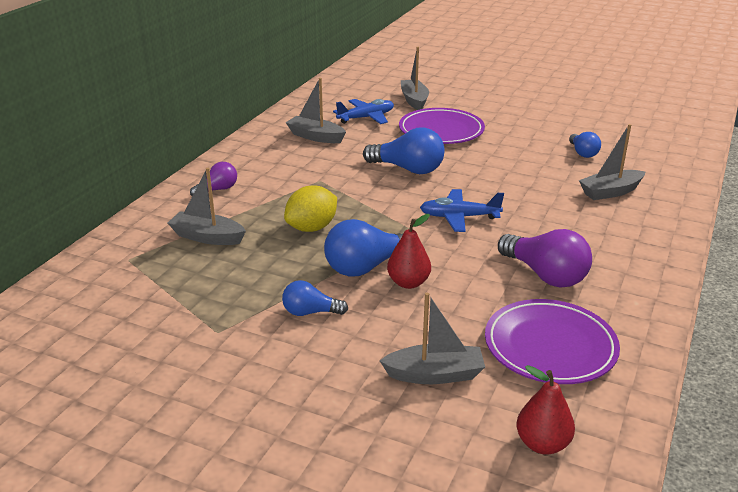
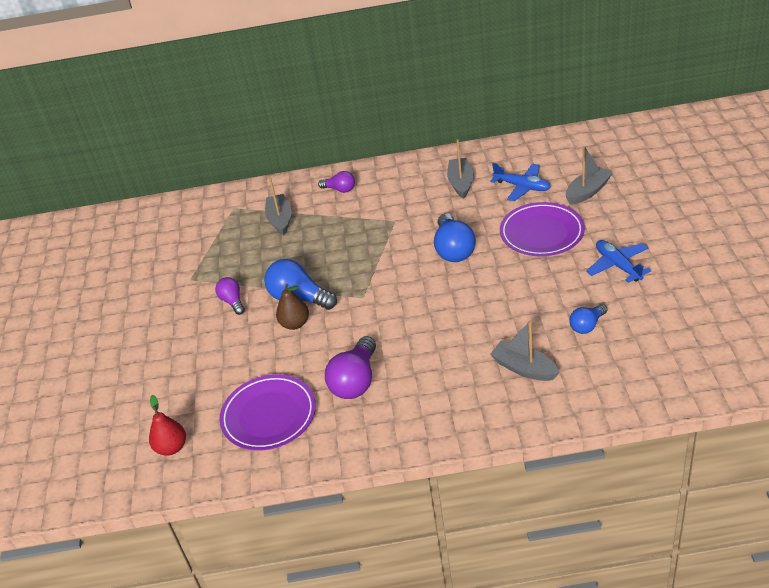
camera: 65 degrees right, 10 degrees up
blue light bulb [282,280,348,316] -> purple light bulb [215,277,245,315]
yellow lemon [284,185,337,232] -> none
grey boat [380,293,485,384] -> none
red pear [387,214,431,289] -> brown pear [276,284,309,330]
blue plane [420,189,504,232] -> blue plane moved to [586,240,651,283]

